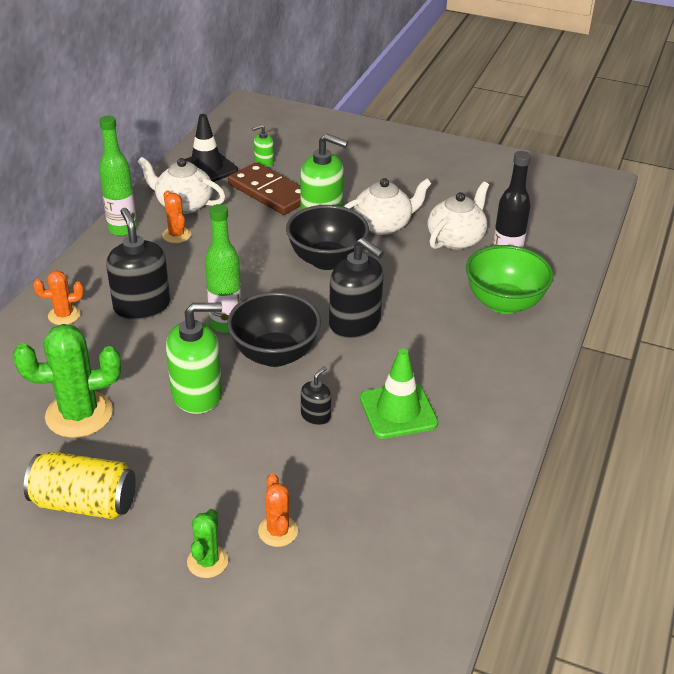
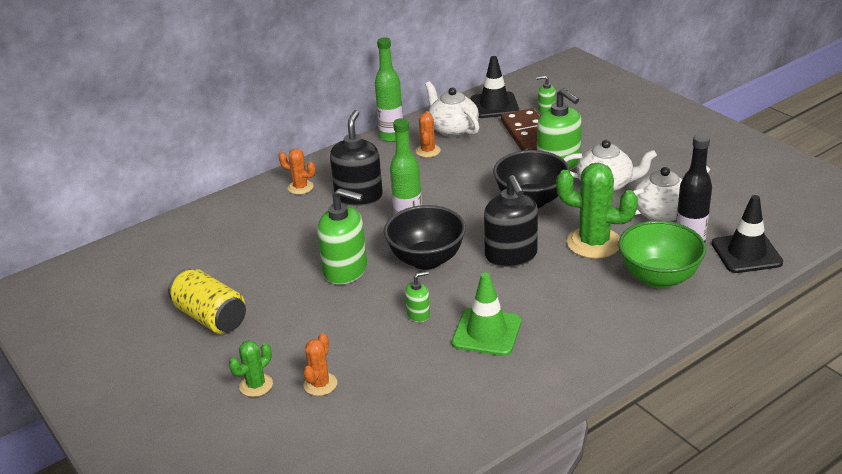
camera: 35 degrees right, 5 degrees down
green cactus [13,324,121,438] -> green cactus moved to [556,163,638,259]
black soap dispenser [301,366,331,425] -> green soap dispenser [405,271,430,322]
none -> black traffic cone [712,195,783,273]

